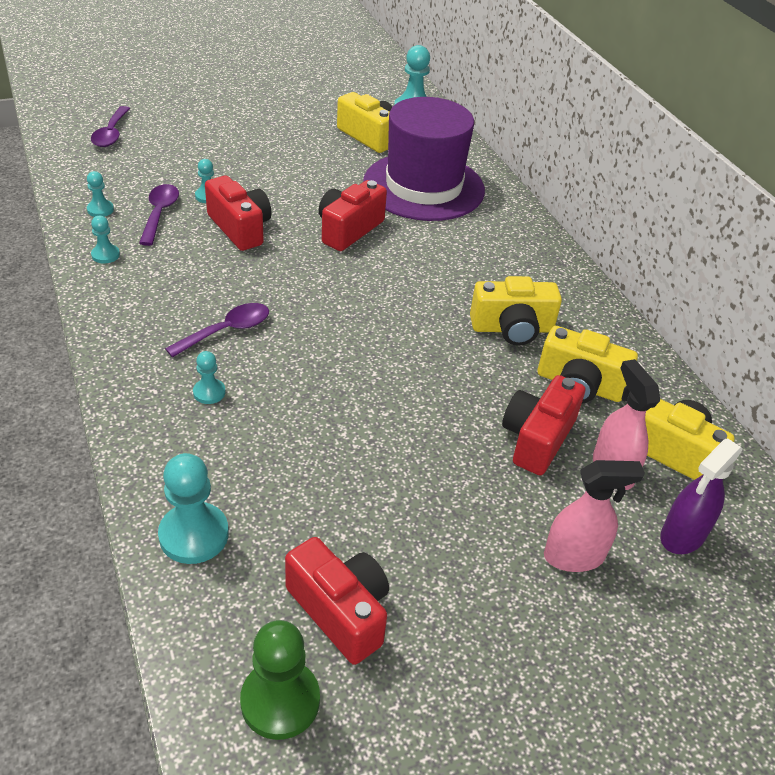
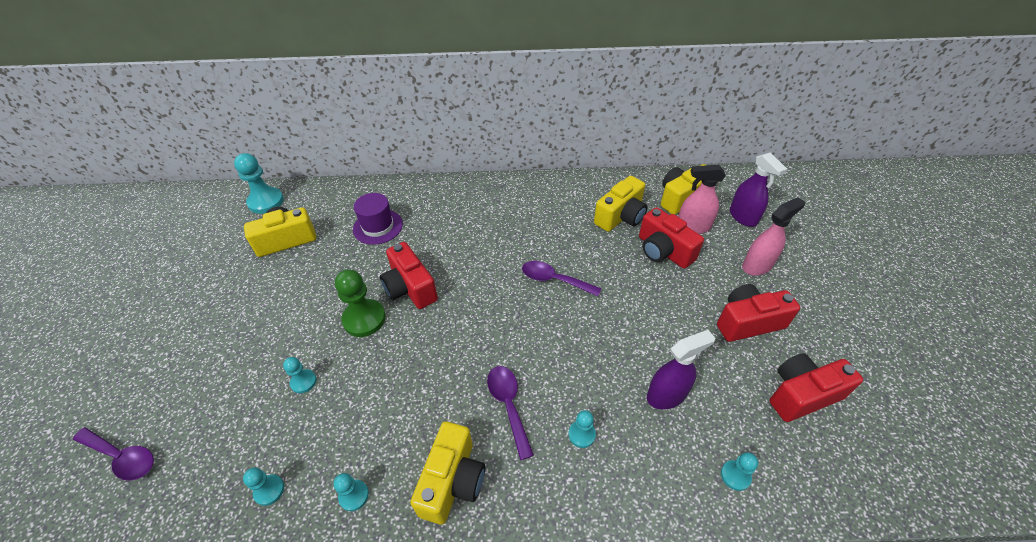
camera: 65 degrees left, 5 degrees up
purple spoon [139,184,179,246] -> purple spoon moved to [522,261,601,296]
turquoise pawn [158,453,229,564] -> turquoise pawn [721,452,758,491], size x0.54
red camera [205,176,272,251] -> red camera moved to [717,284,800,342]
green pawn [240,620,320,740] -> green pawn moved to [335,269,386,337]
purple hat [363,97,485,221] -> purple hat [353,193,403,245], size x0.49
yellow camera [470,276,562,346] -> yellow camera moved to [410,421,485,524]
pink spray bottle [544,460,645,572] -> pink spray bottle turned 45 degrees clockwise [742,197,805,276]
none -> purple spray bottle [647,330,715,409]

